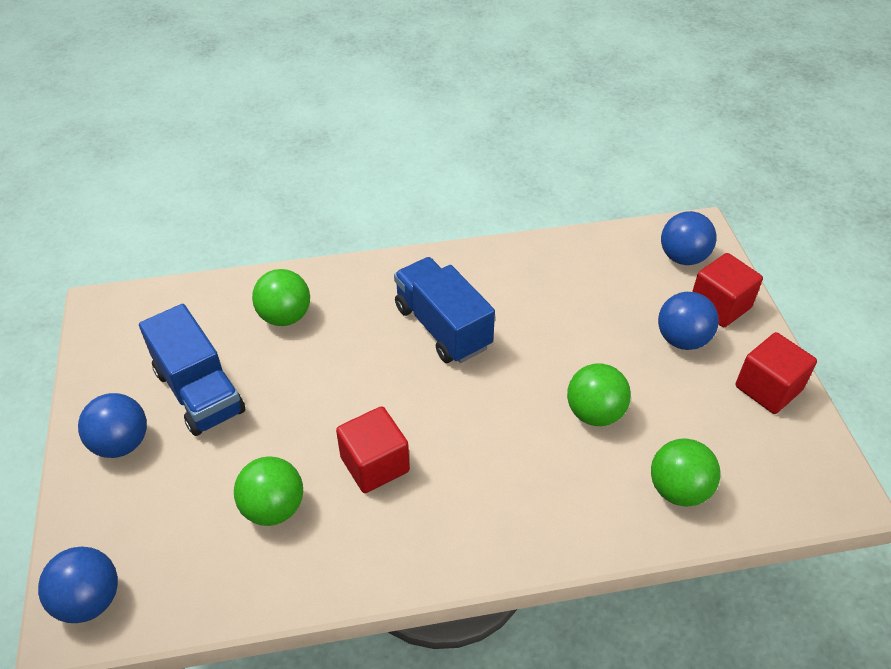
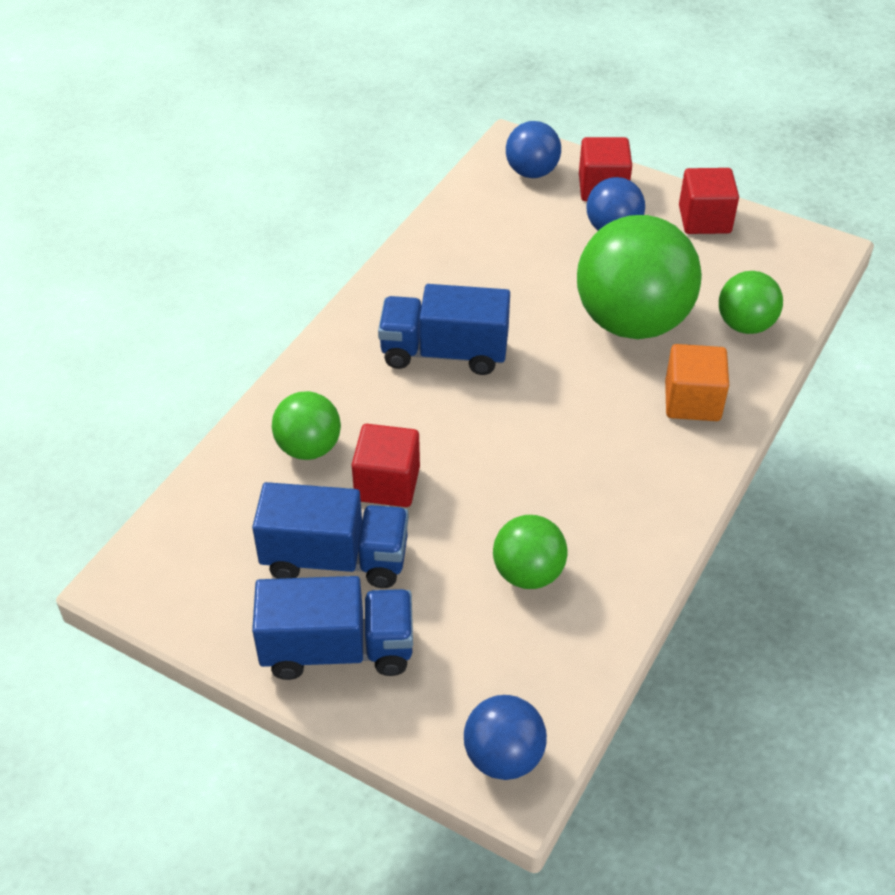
camera: 50 degrees left, 0 degrees up
blue ball [78,393,147,458] -> blue truck [252,576,413,680]
red cube [336,406,410,493] -> red cube moved to [352,424,420,507]
green ball [567,363,631,426] -> green ball [577,215,702,339], size x1.93
none -> orange cube [665,344,729,421]

